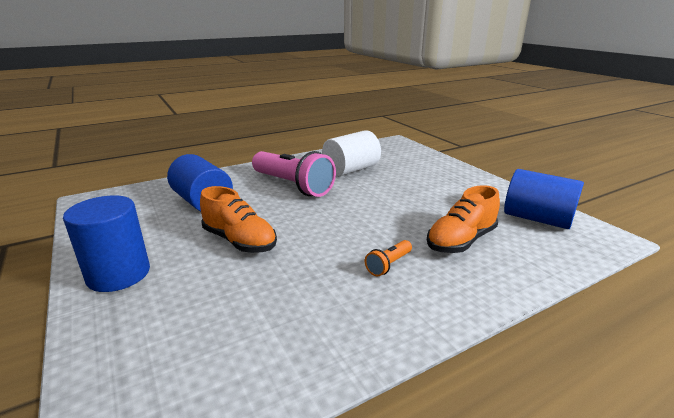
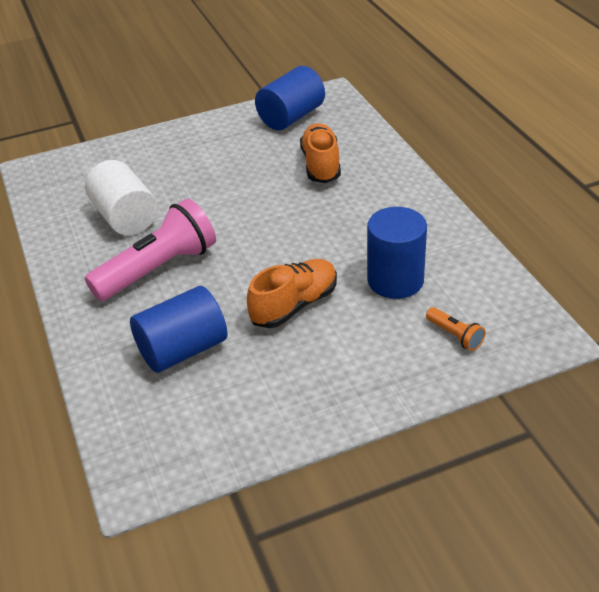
camera: 80 degrees left, 15 degrees up
blue cylinder [63,196,150,292] -> blue cylinder moved to [367,207,427,299]
orange flashlight [365,240,412,276] -> orange flashlight moved to [426,307,486,351]
orange shoe [427,185,500,253] -> orange shoe turned 150 degrees counterclockwise [300,123,341,183]

